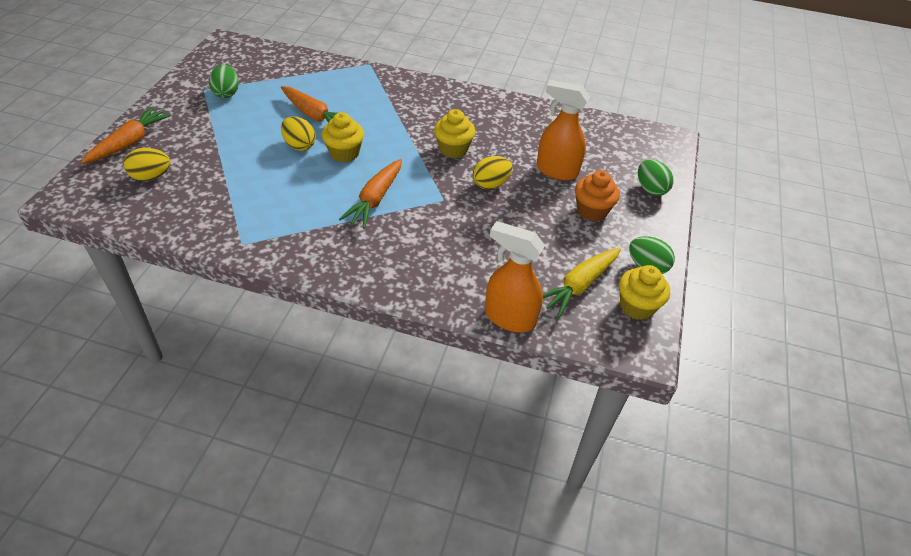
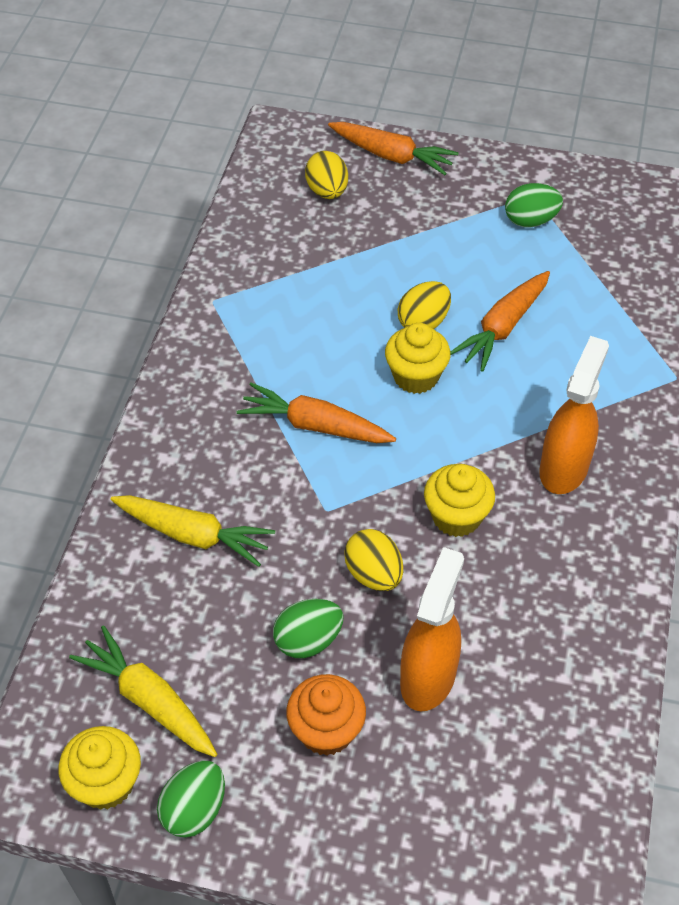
camera: 90 degrees right, 5 degrees up
orange spray bottle [485,221,545,332] -> orange spray bottle moved to [539,336,609,494]
green egg [638,159,674,196] -> green egg moved to [273,599,344,658]
none -> yellow carrot [110,495,275,567]

